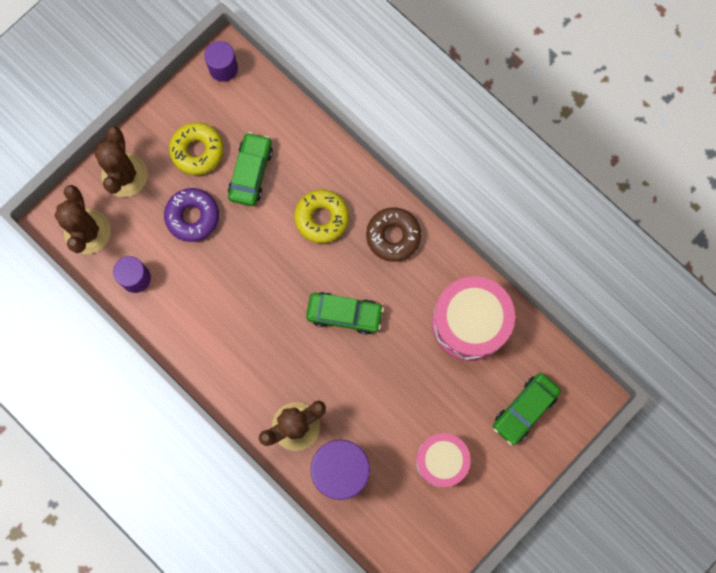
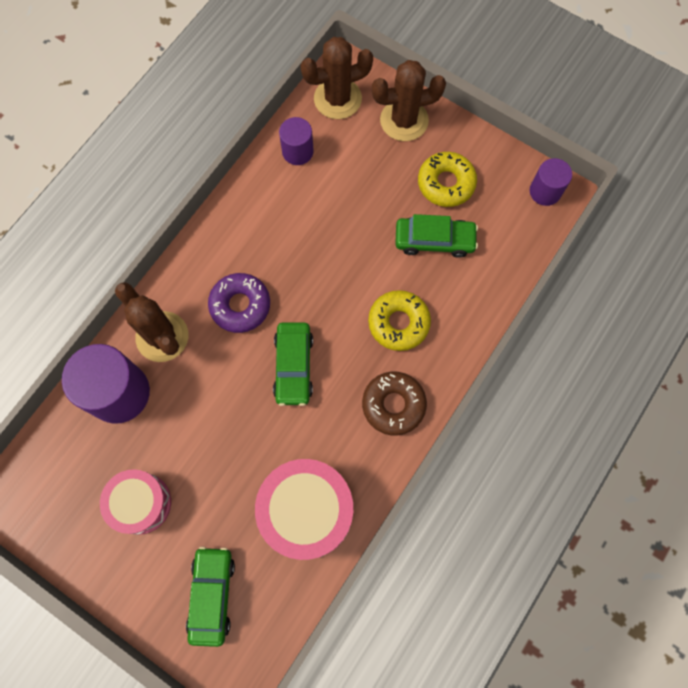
camera: 80 degrees right, 5 degrees down
purple donut [164,188,219,242] -> purple donut moved to [208,273,270,333]
green car [493,373,561,445] -> green car turned 60 degrees clockwise [186,547,235,647]

